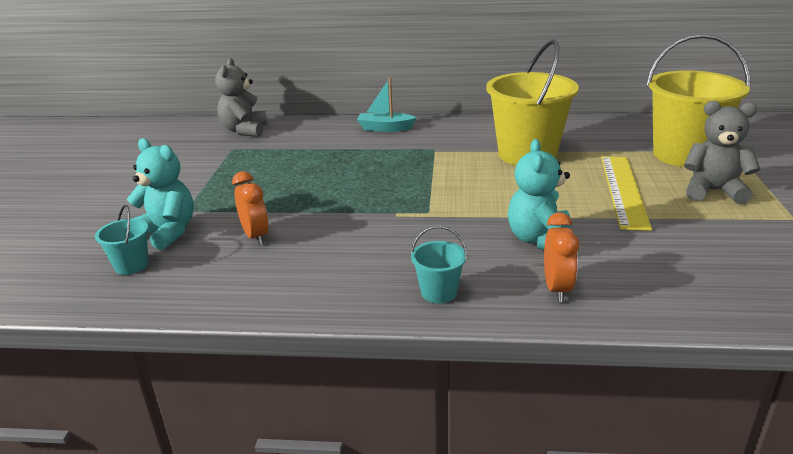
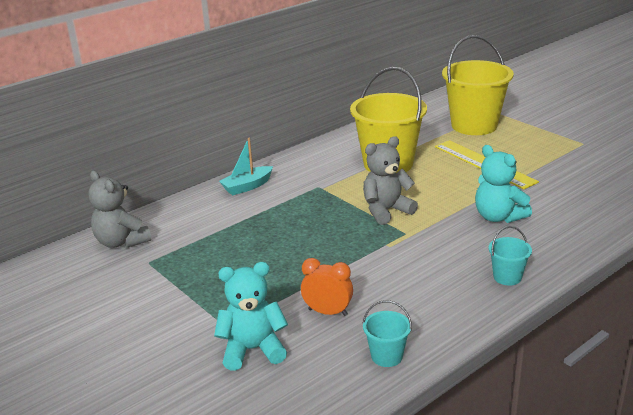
camera: 45 degrees left, 0 degrees up
turquoise bucket [95,205,149,275] -> turquoise bucket moved to [363,300,412,367]
orange clock [544,212,579,302] -> none
grey teddy bear [684,101,760,204] -> grey teddy bear moved to [363,136,418,225]

